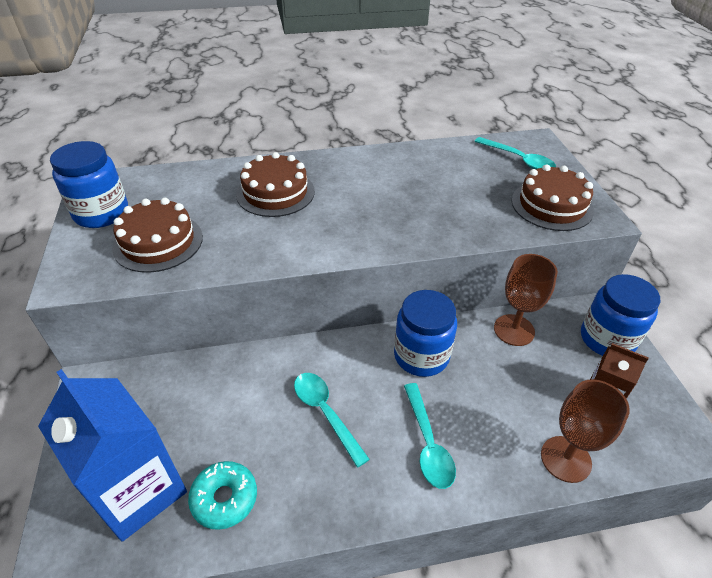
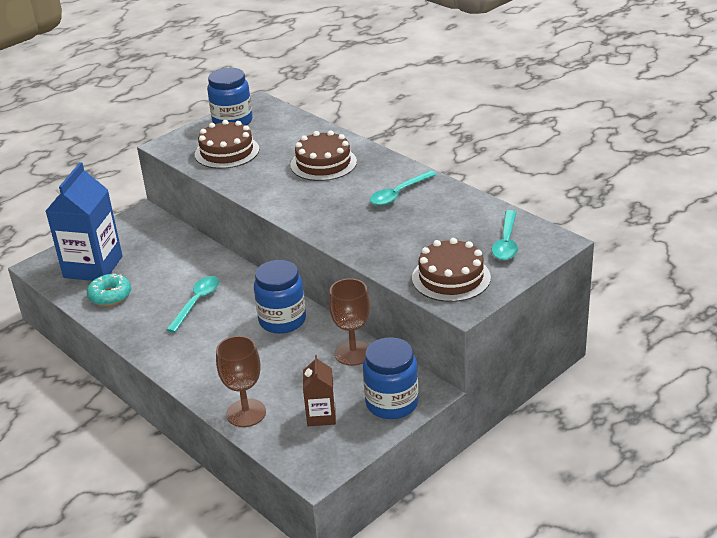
camera: 60 degrees right, 10 degrees down
turquoise spoon [404,383,456,489] -> turquoise spoon moved to [370,171,437,206]

